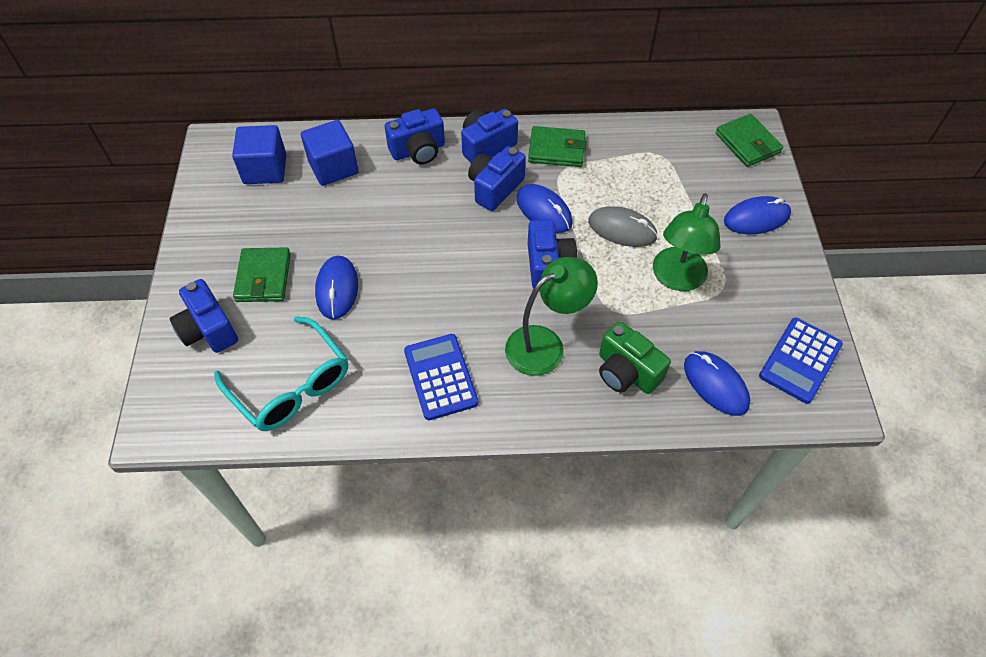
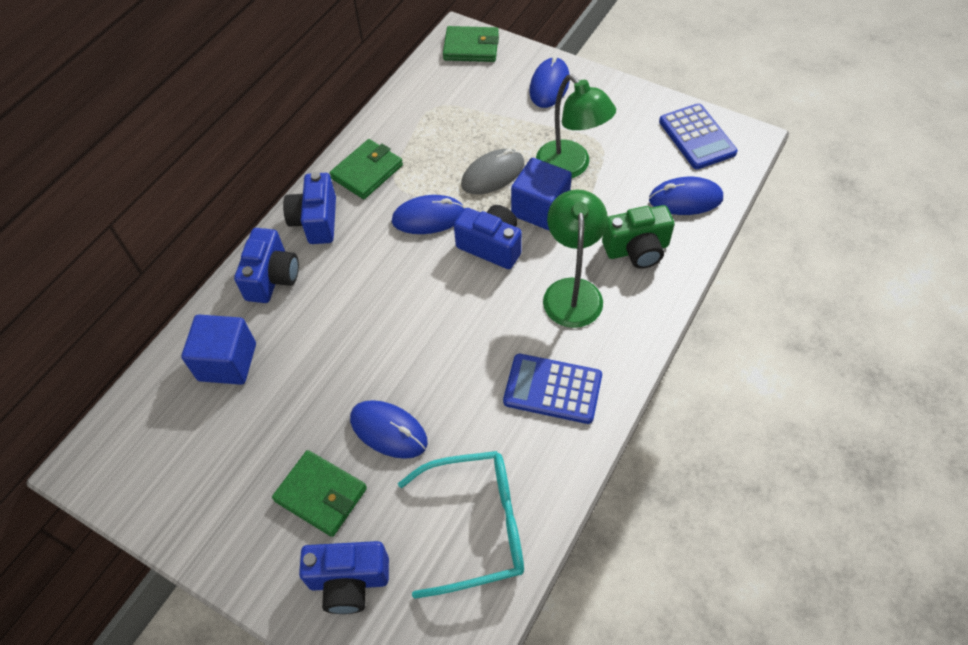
camera: 55 degrees left, 0 degrees up
blue cube [232,125,286,184] -> blue cube moved to [511,158,572,230]
blue camera [468,146,526,211] -> none

